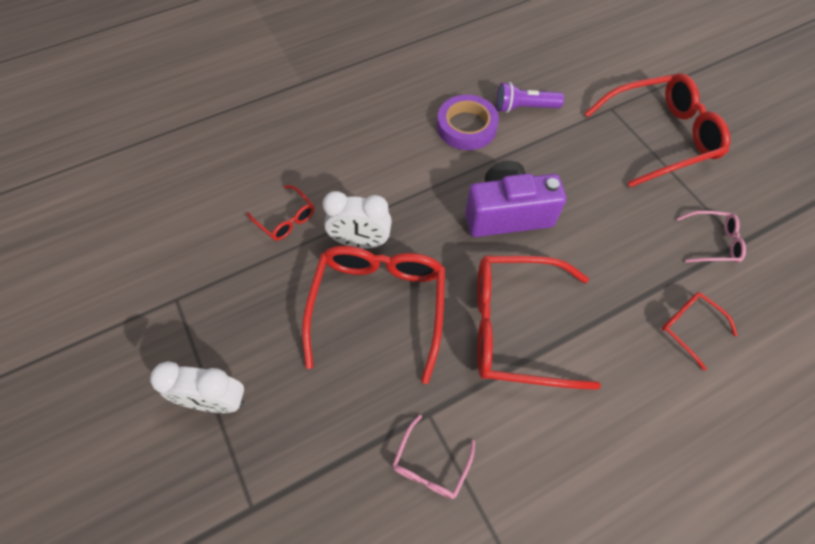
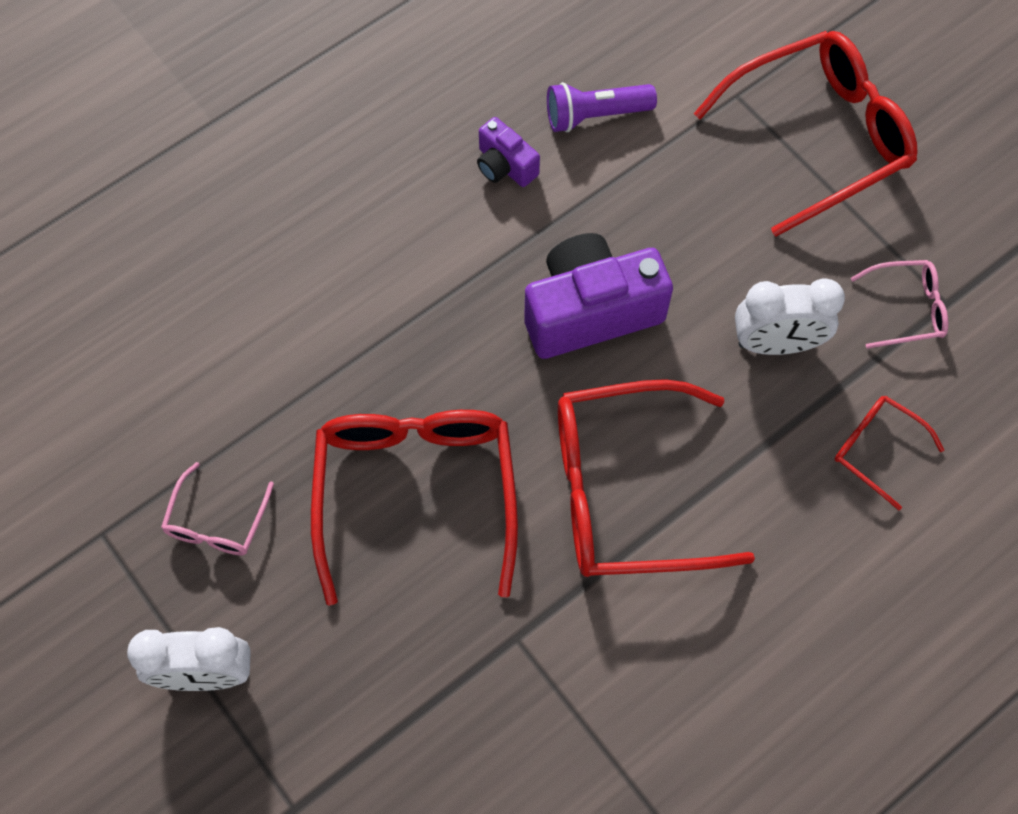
camera: 10 degrees left, 5 degrees up
red glasses [247,185,315,241] -> none
white clock [323,191,392,249] -> white clock moved to [735,278,845,355]
pink glasses [392,415,475,499] -> pink glasses moved to [161,462,274,555]
purple tape [437,95,499,150] -> purple camera [477,117,540,187]

